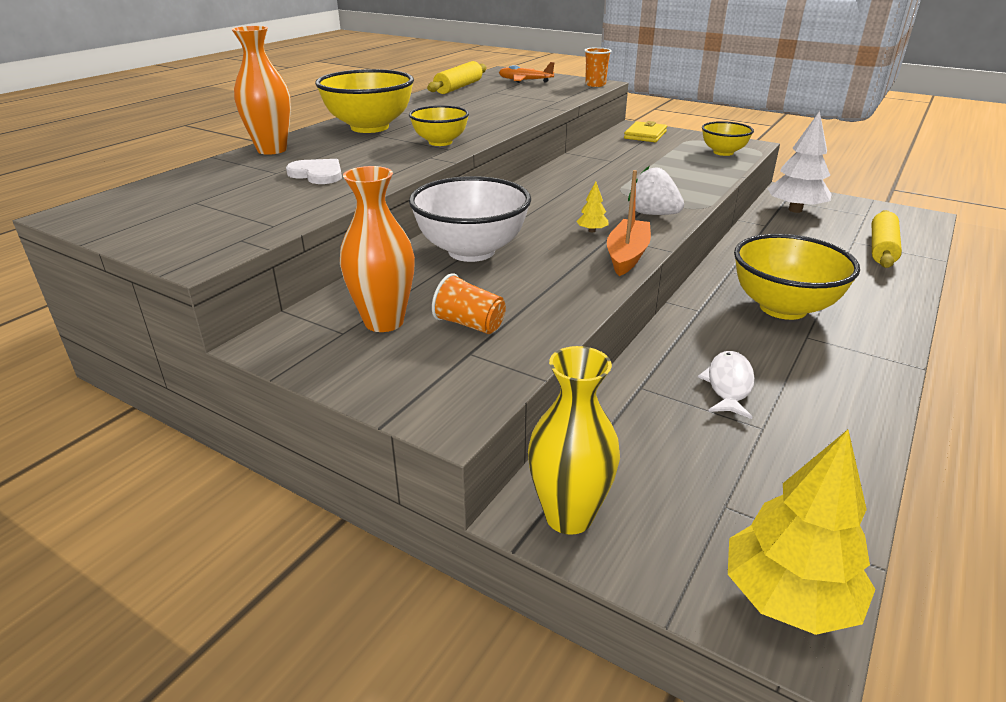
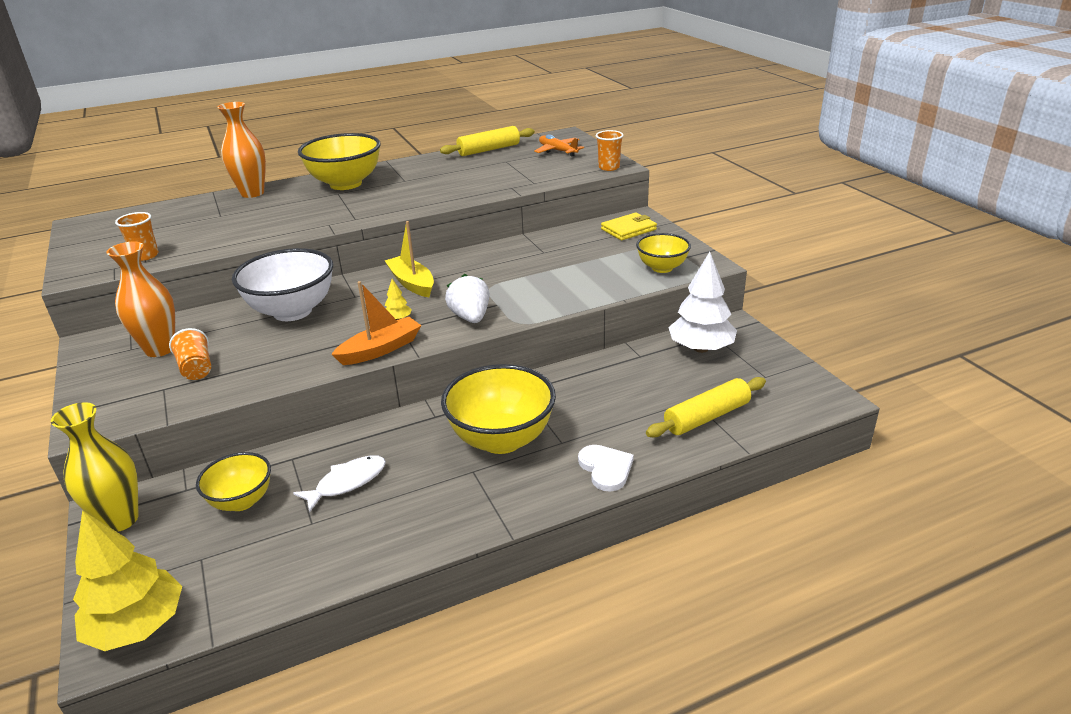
camera: 35 degrees right, 0 degrees up
white heart [286,159,342,184] -> white heart moved to [578,445,634,492]
yellow bowl [409,105,469,146] -> yellow bowl moved to [196,452,271,511]
none -> orange cup [115,212,159,261]
none -> yellow boat [385,221,434,297]

